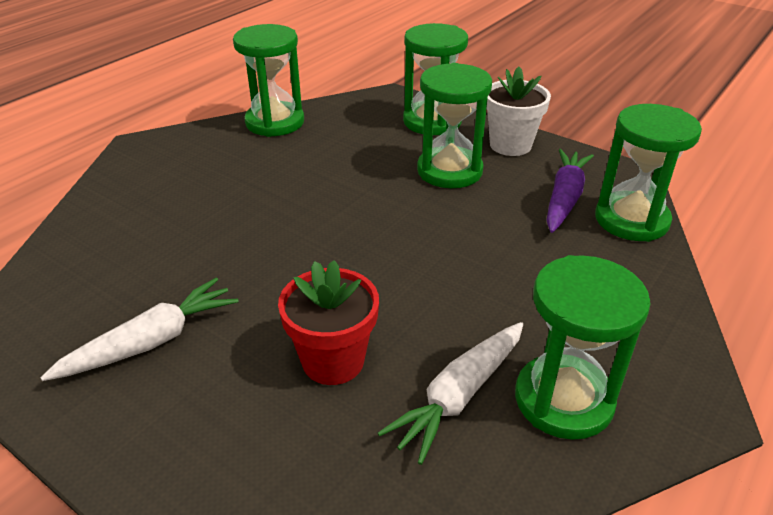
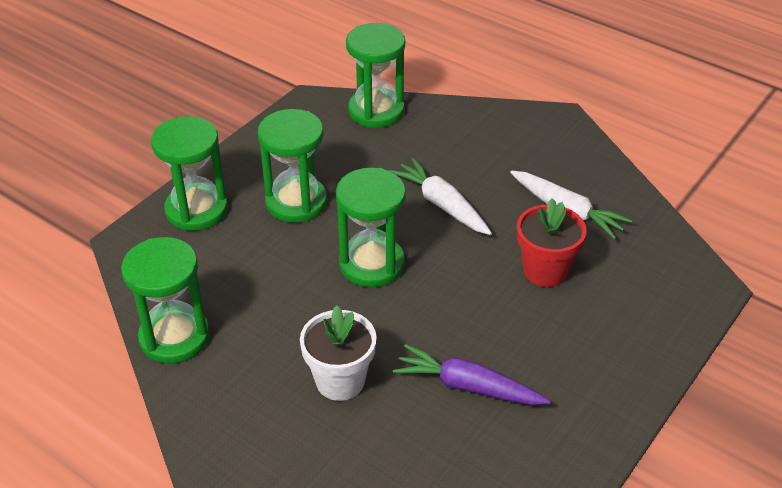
camera: 90 degrees left, 5 degrees up
white carrot [40,278,239,381] -> white carrot moved to [390,158,492,235]
white flower pot [486,66,551,156] -> white flower pot moved to [300,305,377,401]
green hourglass [515,255,650,440] -> green hourglass moved to [336,168,406,287]
purple carrot [547,149,594,233] -> purple carrot moved to [393,344,551,405]

